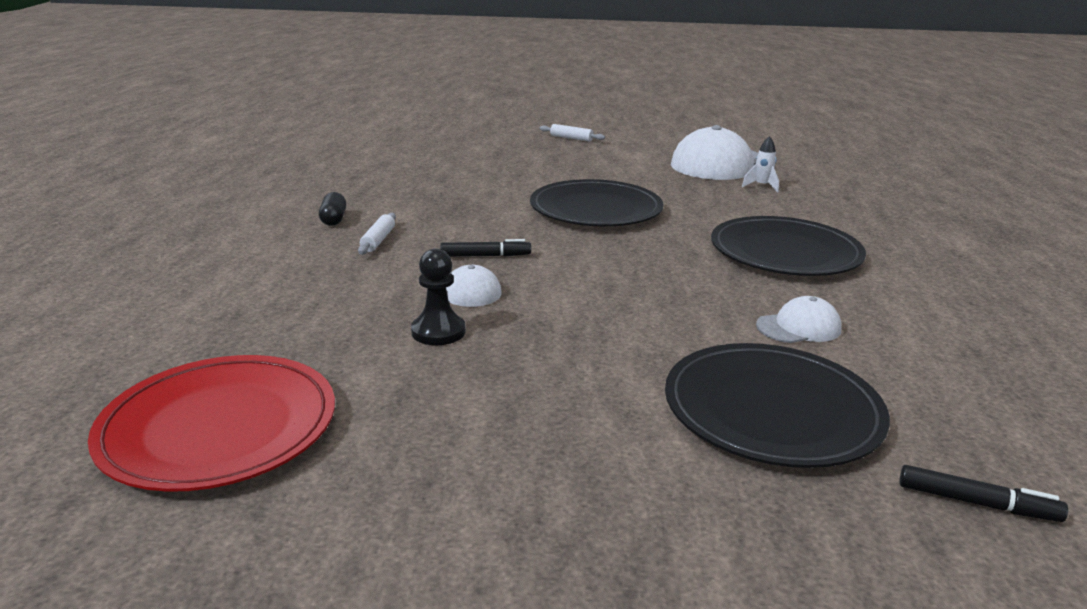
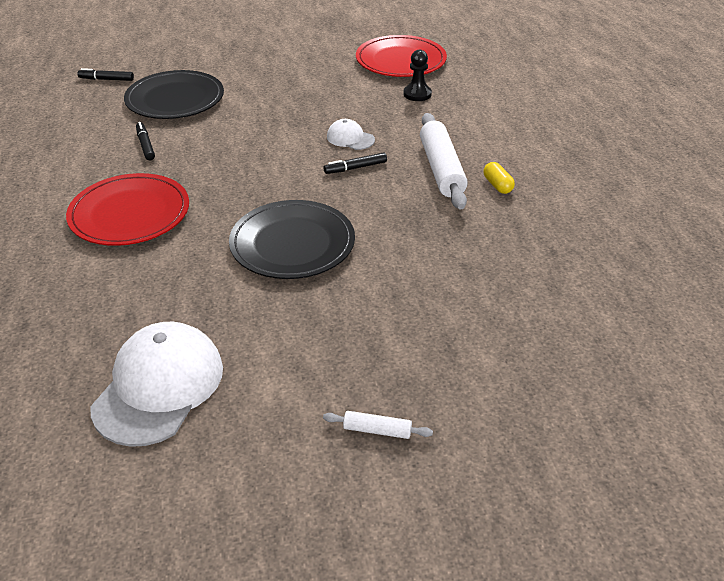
camera: 165 degrees right, 15 degrees up
black capsule [319,192,346,226] -> yellow capsule [483,162,515,194]
white rolling pin [358,213,396,255] -> white rolling pin [420,113,468,209], size x2.17
black pawn [411,248,466,345] -> black pawn moved to [403,50,432,101]
black plate [711,216,866,276] -> red plate [66,173,189,246]
white rocket [742,136,779,193] -> none
white cap [756,296,841,343] -> black marker [136,122,155,160]

